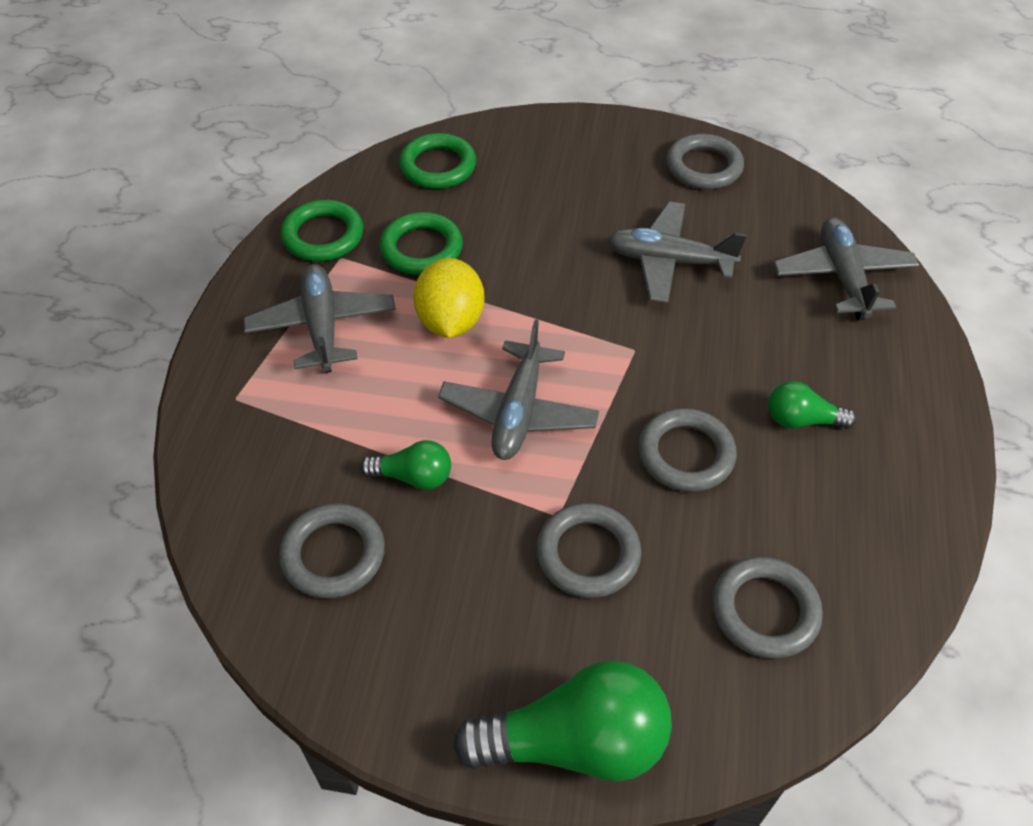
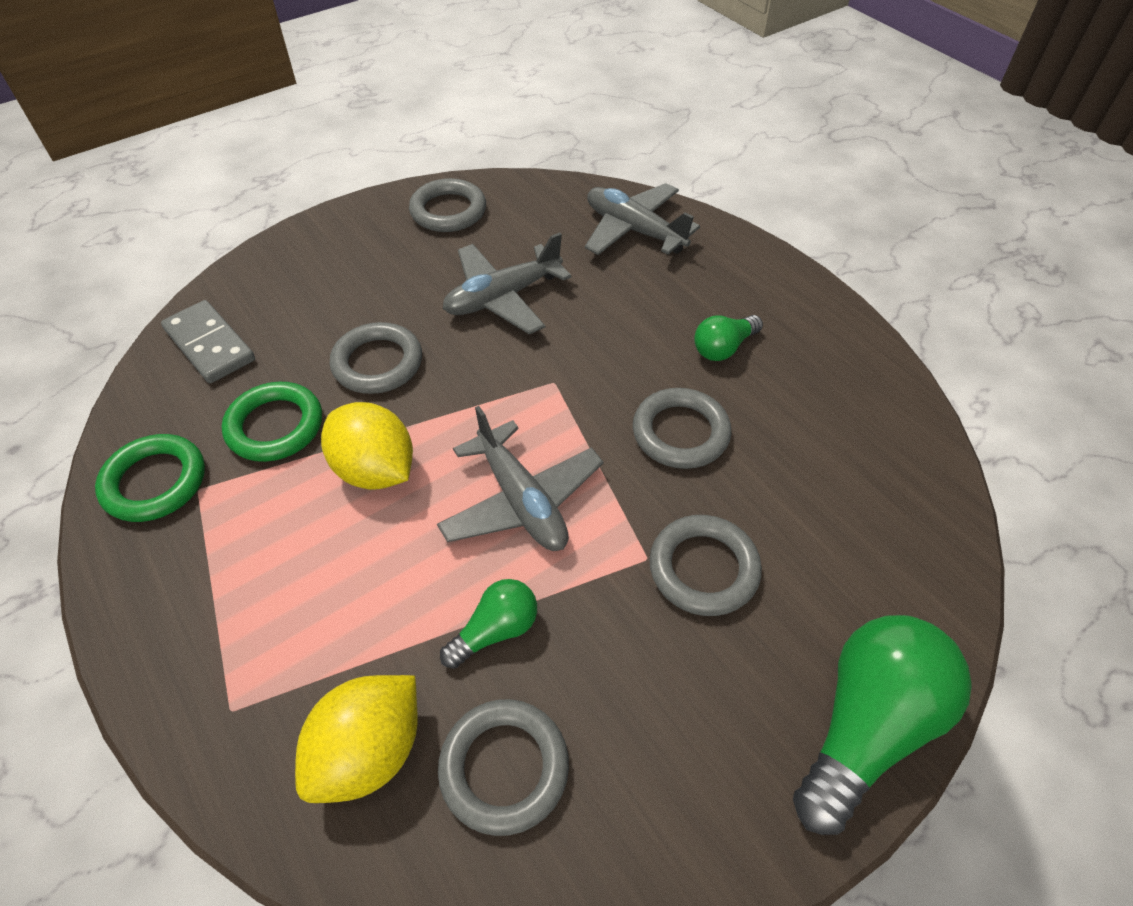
camera: 45 degrees left, 0 degrees up
grey plane [243,264,396,373] -> none
green ring [399,133,476,189] -> grey domino [161,300,255,383]
grey ring [712,557,823,659] -> grey ring moved to [330,322,422,394]
none -> yellow lemon [295,675,417,803]

